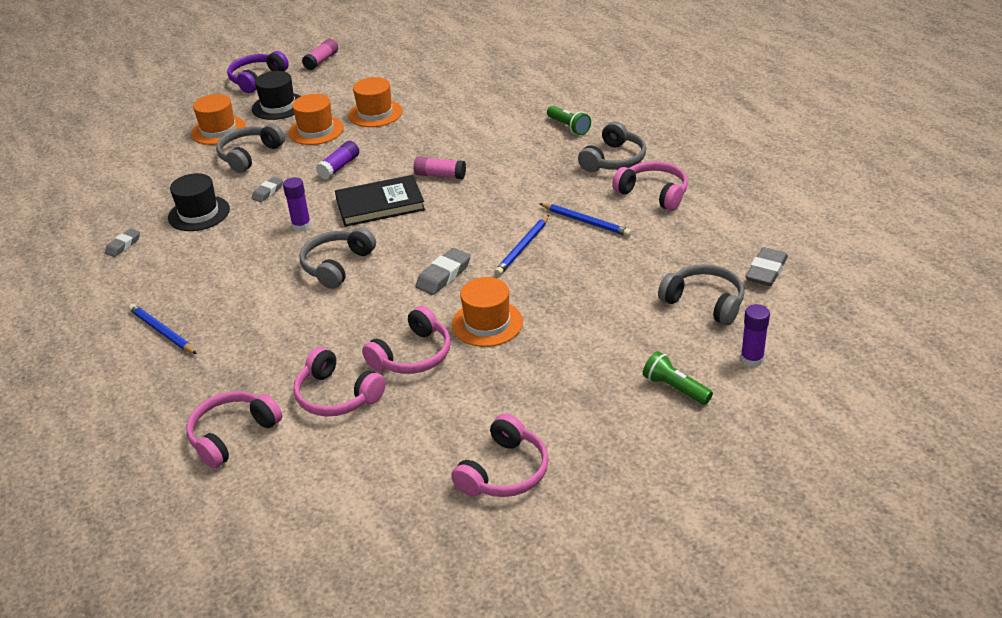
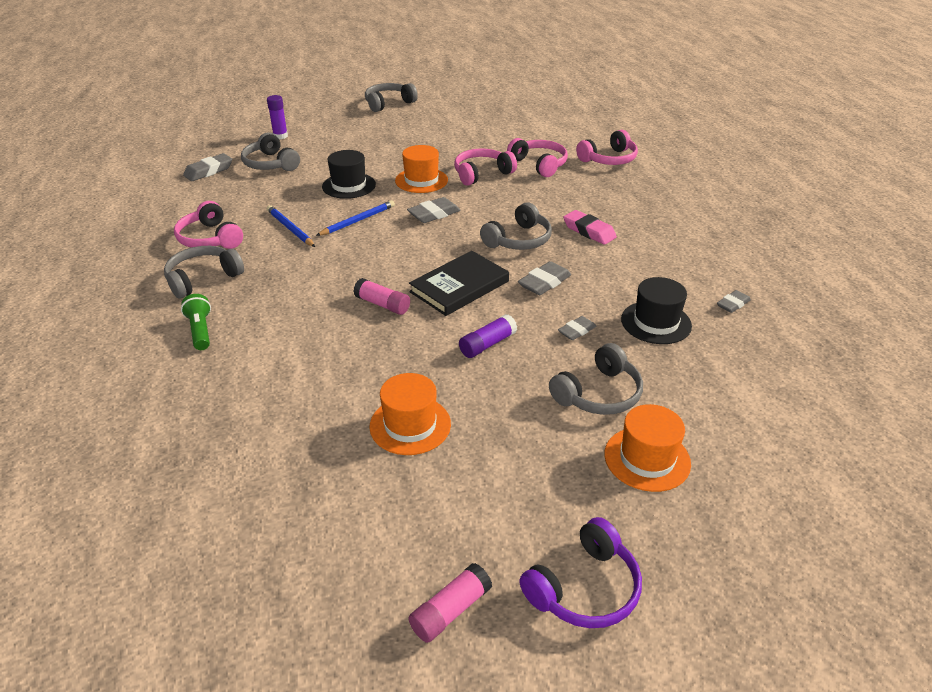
camera: 165 degrees left, 0 degrees up
blue pencil [128,304,197,354] -> none
black hat [252,71,301,120] -> black hat moved to [322,150,376,199]
purple glue stick [283,177,311,231] -> grey eraser [518,261,571,295]
orange hat [288,94,344,145] -> none
black book [335,175,425,227] -> black book turned 45 degrees counterclockwise [409,251,509,316]
pink headphones [451,414,549,497] -> none
green flashlight [643,351,713,405] -> none
none -> grey headphones [365,83,418,112]
none -> pink eraser [563,210,617,245]

